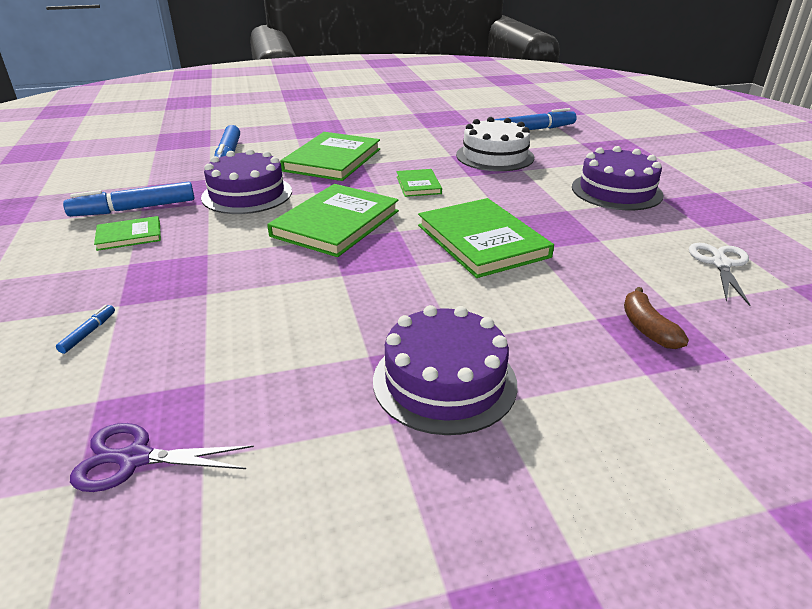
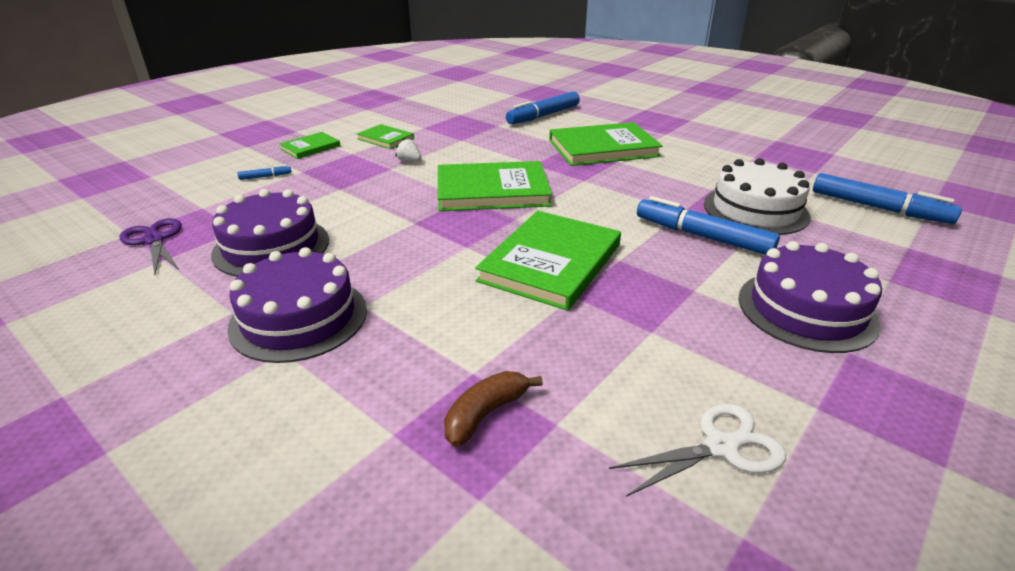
camera: 55 degrees right, 0 degrees up
blue marker [63,182,195,217] -> blue marker moved to [637,196,780,255]
purple cake [201,149,292,214] -> purple cake moved to [211,189,329,277]
green book [396,169,442,197] -> green book moved to [279,132,341,159]
none -> white strawberry [395,138,421,162]

